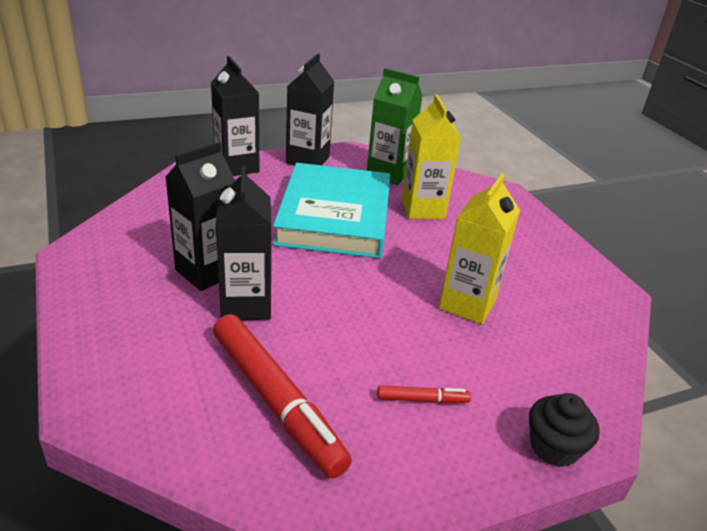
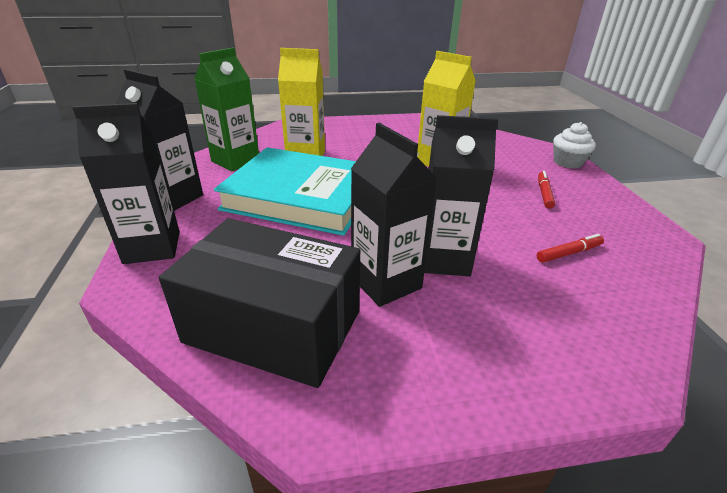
camera: 75 degrees left, 0 degrees up
red marker [213,314,352,478] -> red marker [537,234,604,263], size x0.43
black cupcake [529,393,600,467] -> white cupcake [553,122,596,169]
none -> black box [159,218,360,388]

